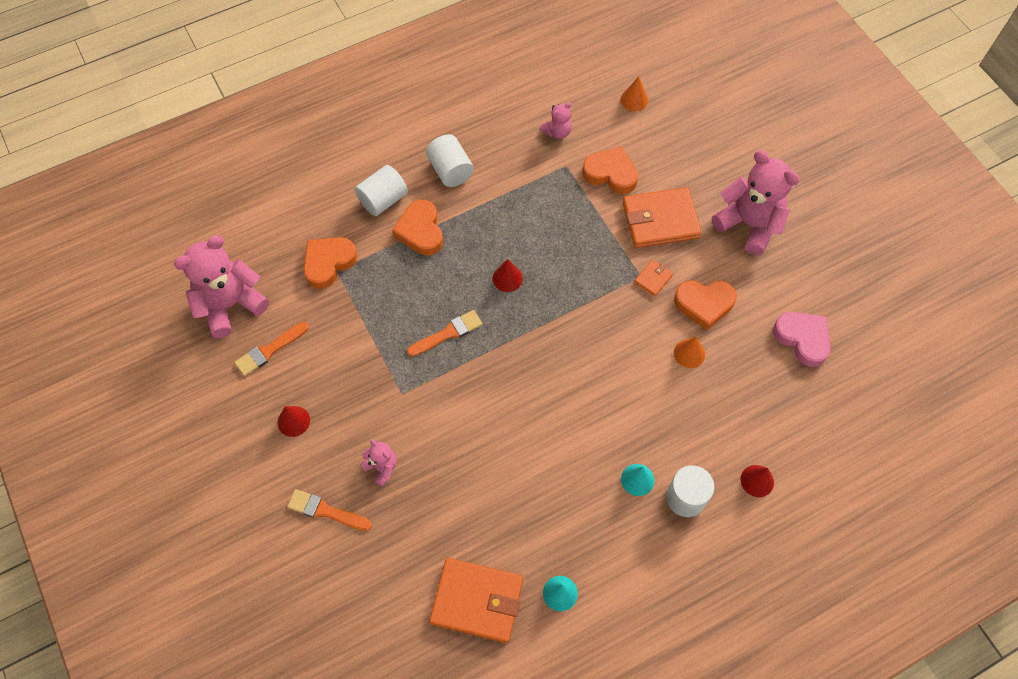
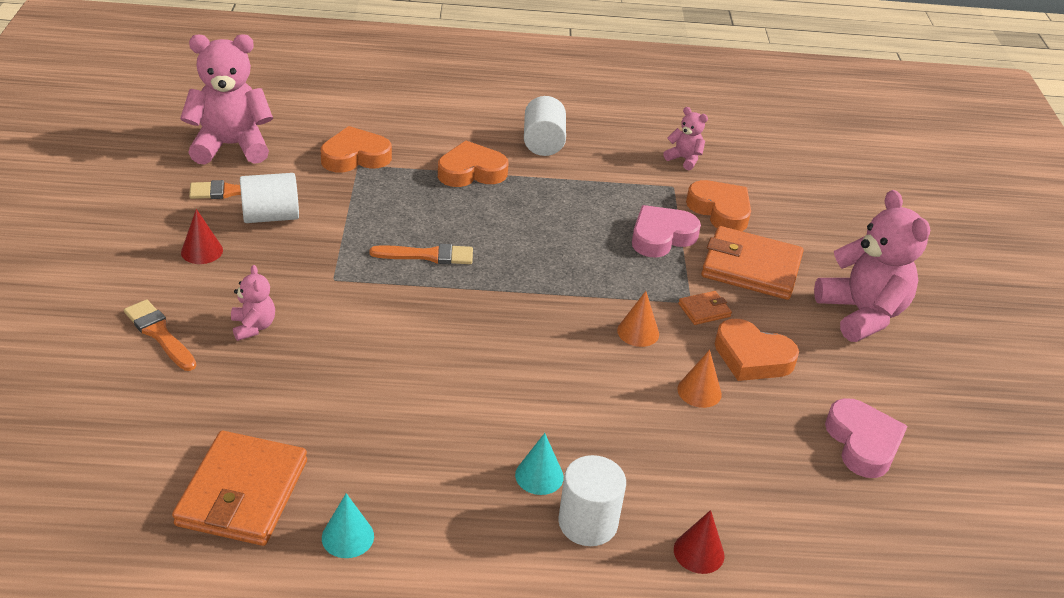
camera: 25 degrees right, 25 degrees down
white cylinder [355,165,408,216] -> white cylinder moved to [240,173,299,223]
orange heart [392,199,443,255] -> orange heart turned 60 degrees clockwise [438,141,509,187]
orange wallet [430,558,523,643] -> orange wallet turned 60 degrees clockwise [172,431,307,546]
red cone [493,259,523,292] -> none
pink teddy bear [540,102,572,139] -> pink teddy bear turned 135 degrees counterclockwise [663,107,708,170]
orange cone [621,77,648,111] -> orange cone moved to [617,291,659,347]
none -> pink heart [632,205,701,258]

